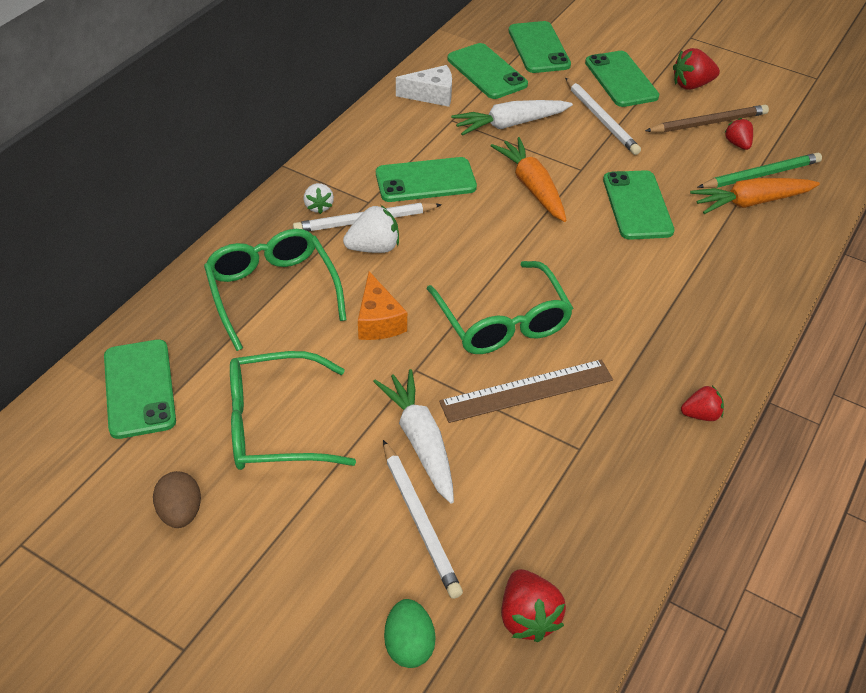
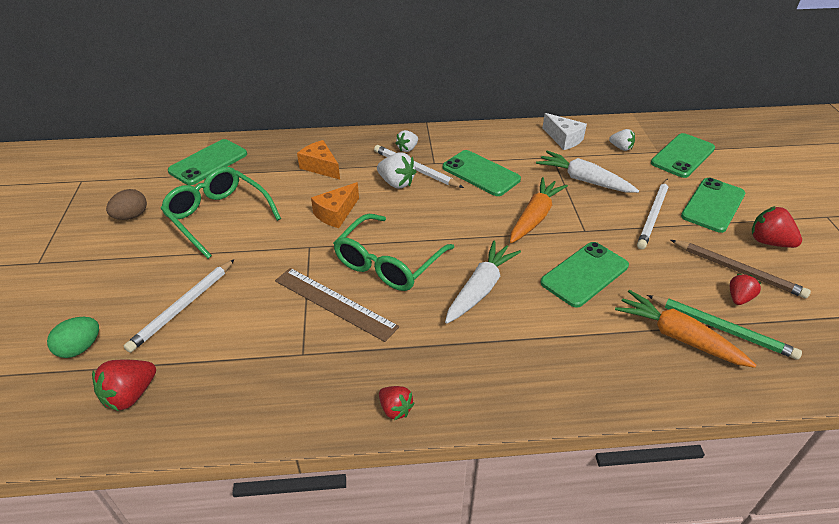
camera: 55 degrees right, 5 degrees down
green glasses [204,229,347,351] -> orange cheese [297,140,340,180]
white carrot [373,369,454,504] -> white carrot moved to [445,241,521,324]
green phone [448,43,528,99] -> white strawberry [609,129,635,151]

